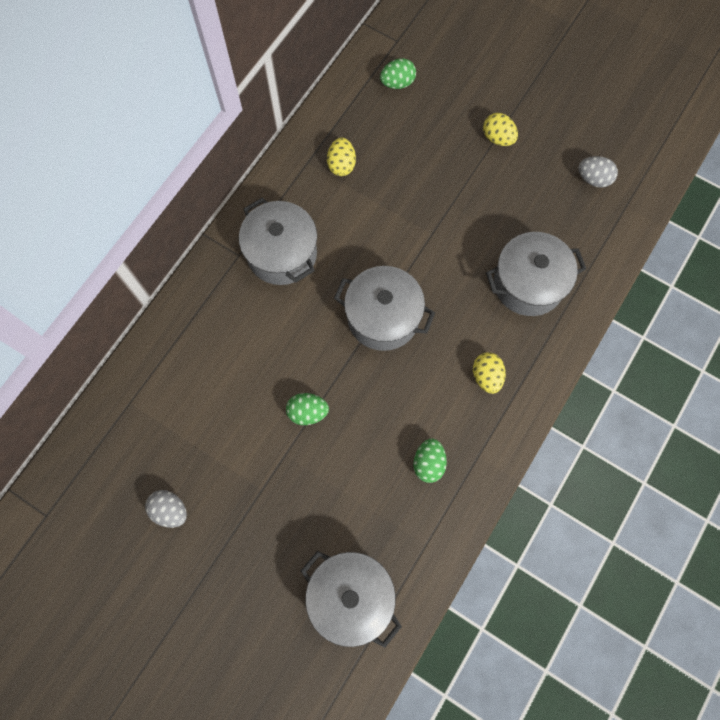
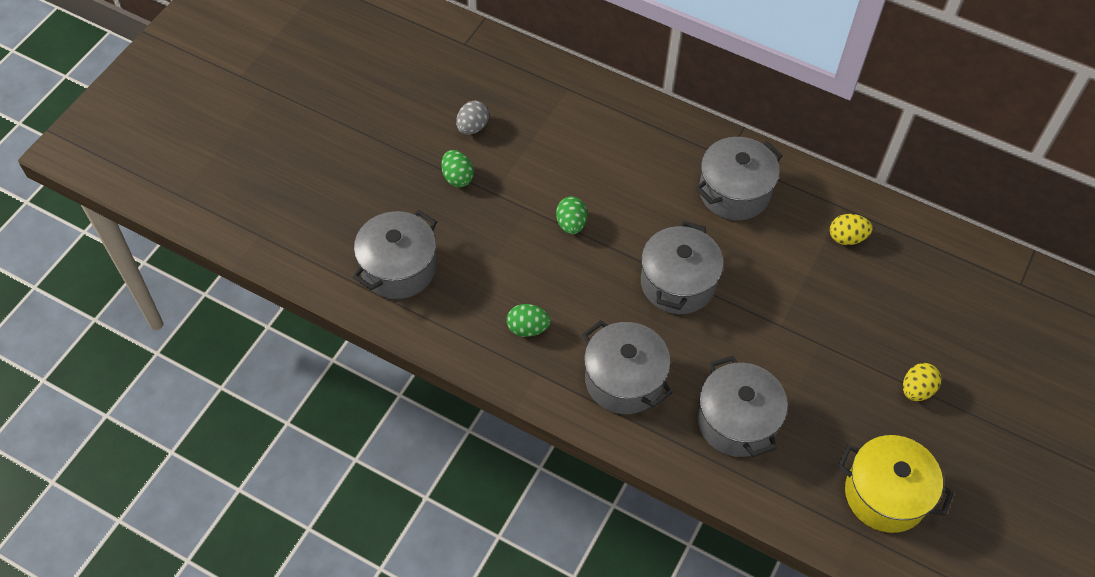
camera: 85 degrees right, 15 degrees down
green egg [380,58,416,89] -> green egg moved to [441,150,474,187]
yellow egg [473,352,506,394] -> grey pot [582,320,673,414]
grey egg [578,156,618,188] -> yellow pot [838,435,954,533]

